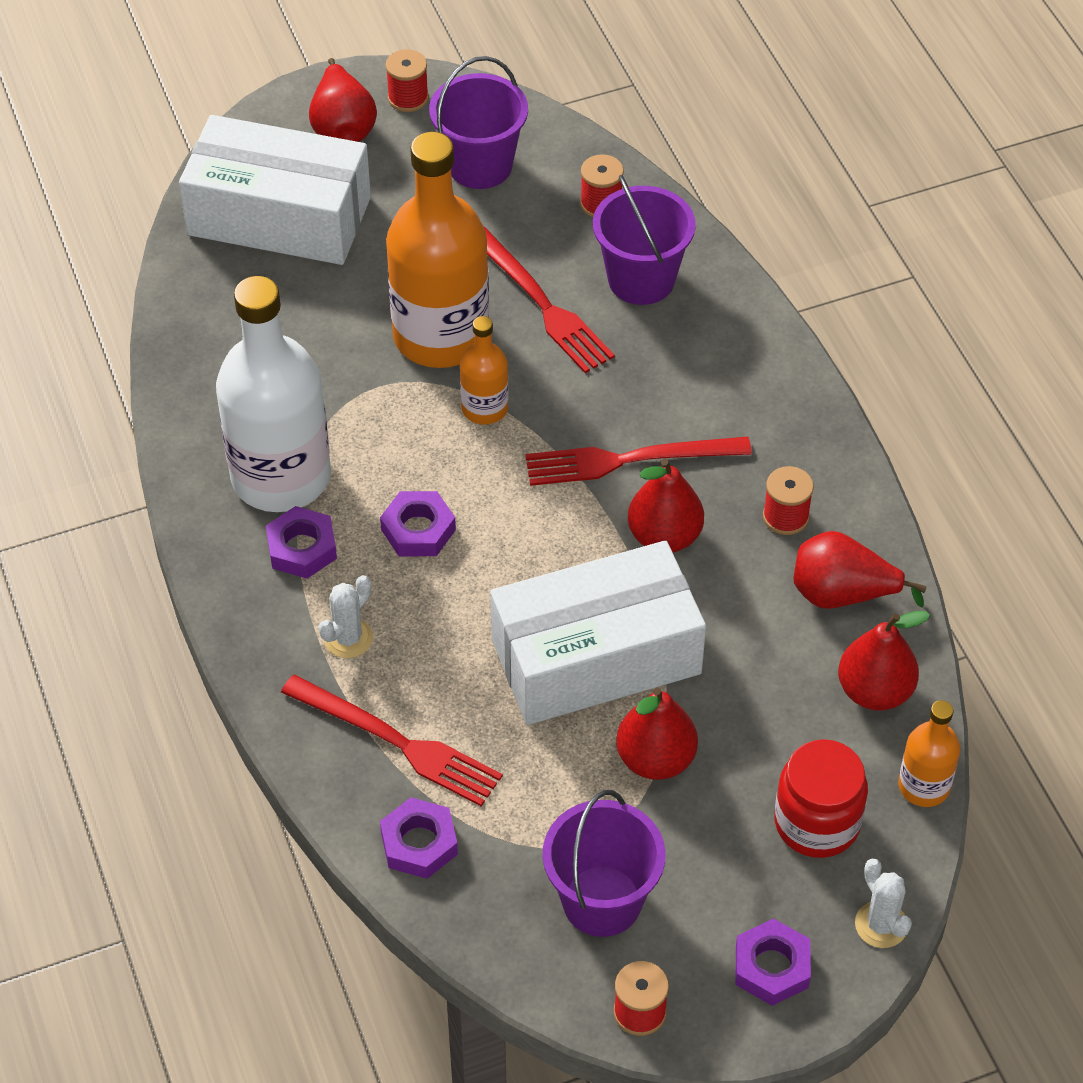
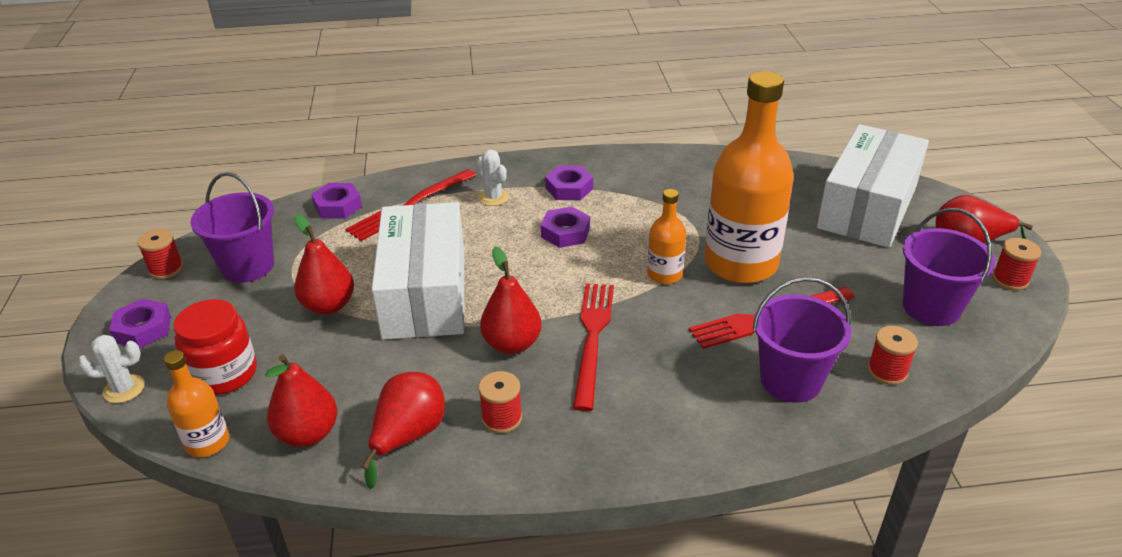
camera: 105 degrees right, 15 degrees down
white bottle [216,276,331,512] -> none

